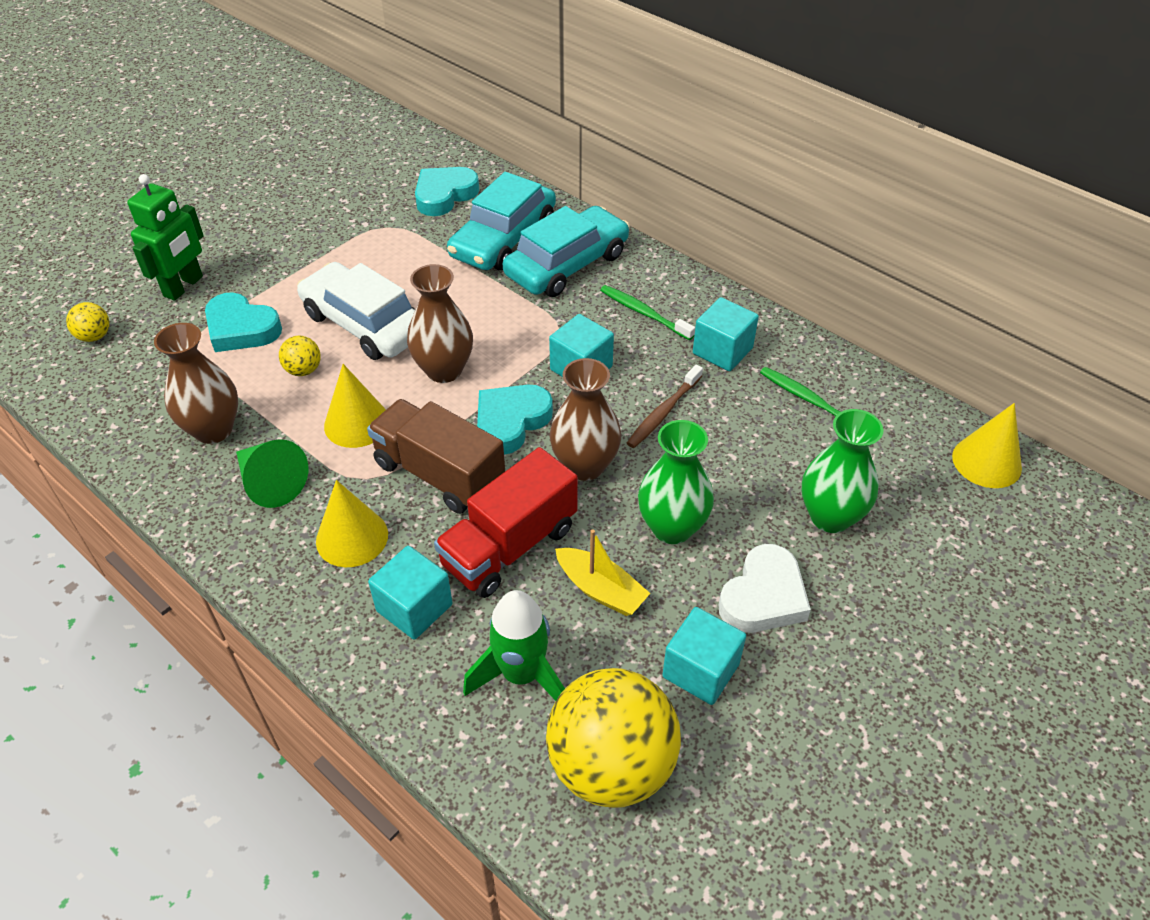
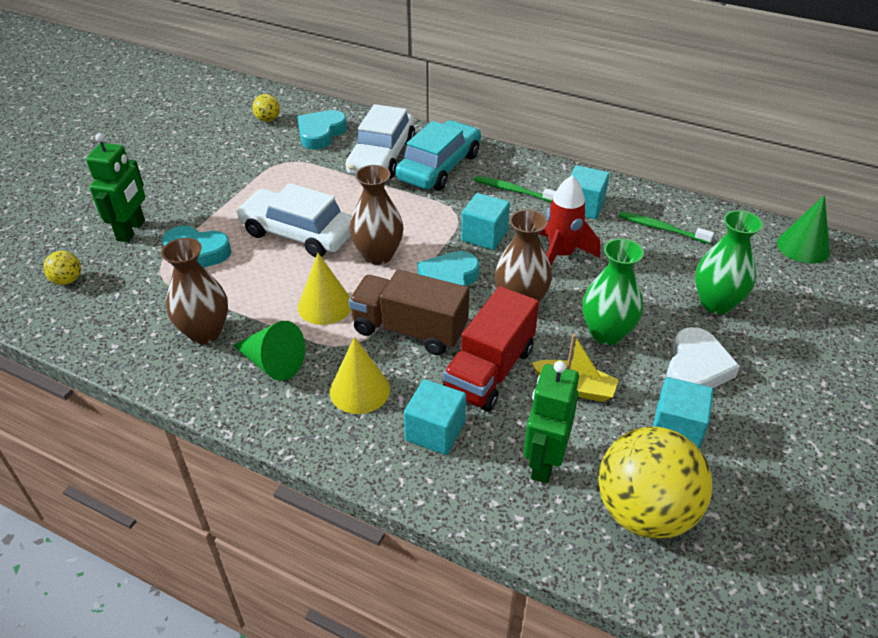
camera: 15 degrees left, 5 degrees down
yellow ball [279,336,321,376] -> yellow ball moved to [252,94,280,122]
turquoise car [447,172,556,270] -> white car [345,104,415,178]
green rocket [463,590,565,701] -> green robot [524,361,579,483]
brown toothbrush [627,365,703,448] -> red rocket [539,176,600,265]
yellow cone [952,403,1022,488] -> green cone [777,195,830,264]

